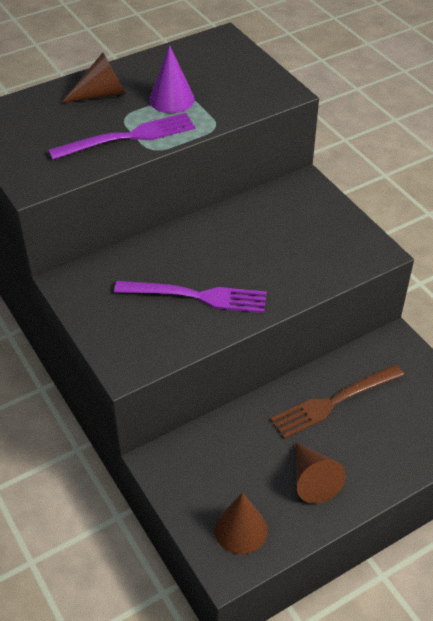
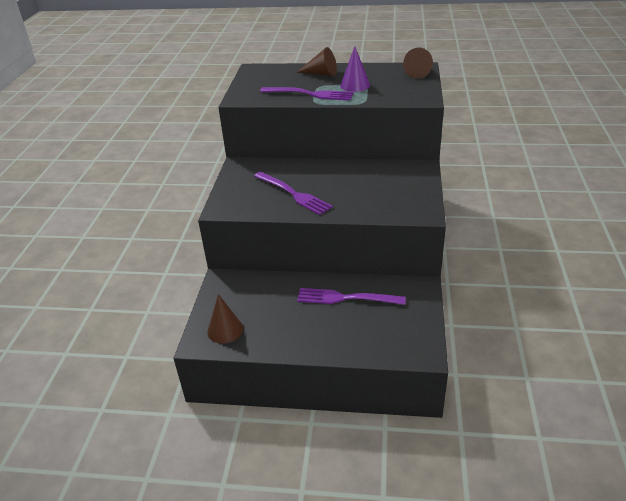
camera: 40 degrees right, 10 degrees down
brown fork [270,364,404,439] -> purple fork [297,288,406,305]
brown cone [295,442,346,504] -> brown cone moved to [403,48,433,79]

